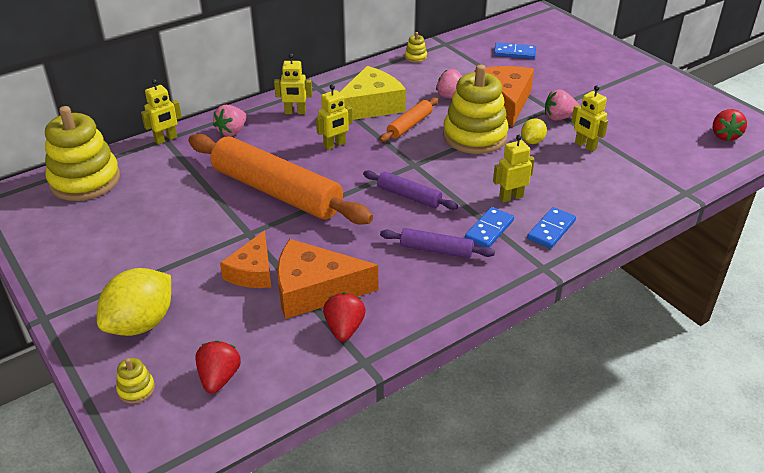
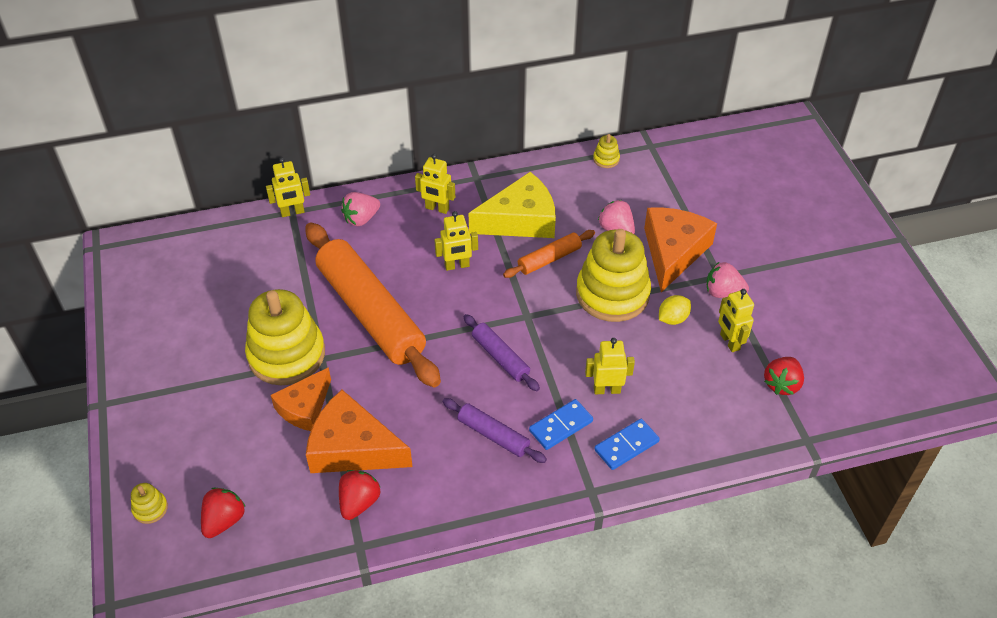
camera: 20 degrees right, 10 degrees up
yellow stacking toy [45,106,120,201] -> yellow stacking toy moved to [245,289,325,385]
yellow lemon [97,268,171,336] -> none
blue domino [494,42,536,59] -> none
red strawberry [713,109,747,141] -> red strawberry moved to [764,357,804,395]

